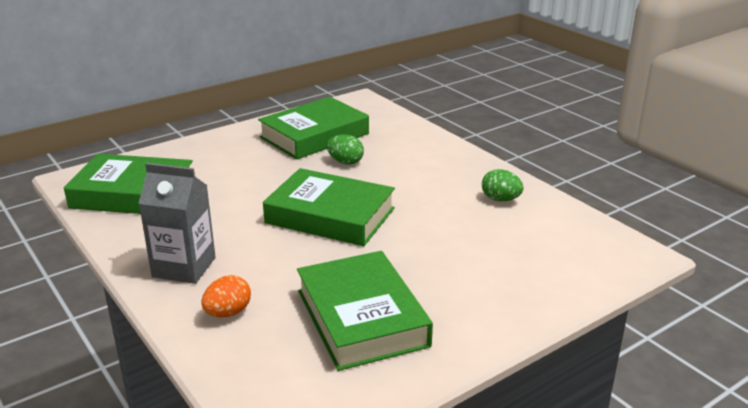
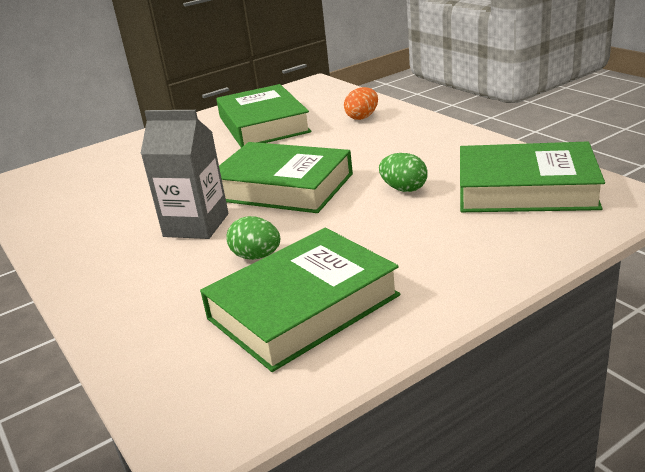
camera: 175 degrees left, 0 degrees up
grey carton [138,163,216,284] -> grey carton moved to [140,110,228,239]
green egg [482,169,524,201] -> green egg moved to [379,153,428,192]

